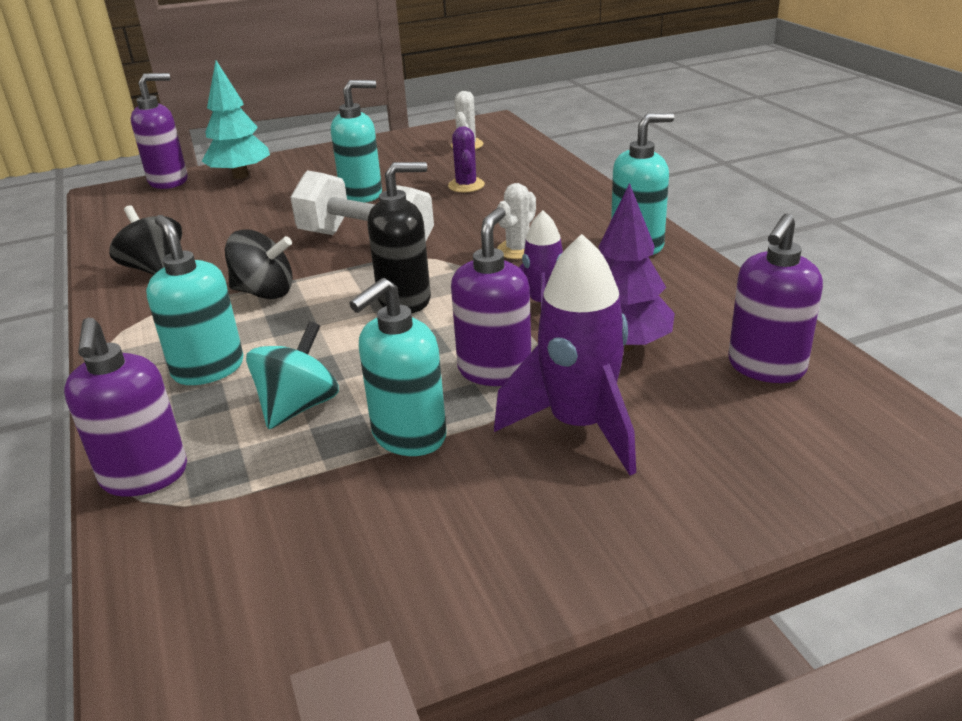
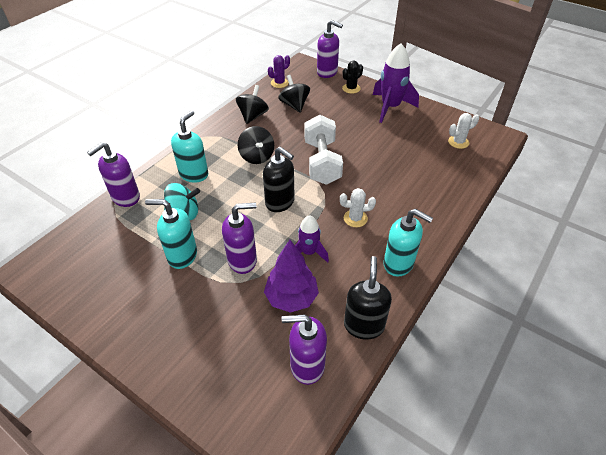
camera: 55 degrees right, 15 degrees up
turquoise tree [202,61,270,179] -> black cactus [342,61,363,94]
turquoise soap dispenser [331,80,382,203] -> none
purple cactus [448,126,485,193] -> purple cactus moved to [268,55,290,88]
purple rocket [494,234,636,475] -> purple rocket moved to [373,43,419,123]
none -> black spinning top [278,75,310,113]
none -> black soap dispenser [344,256,392,340]

